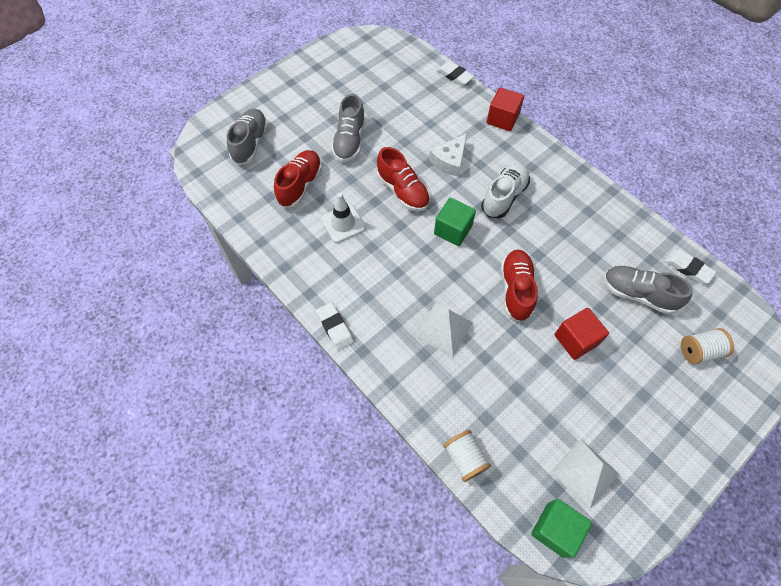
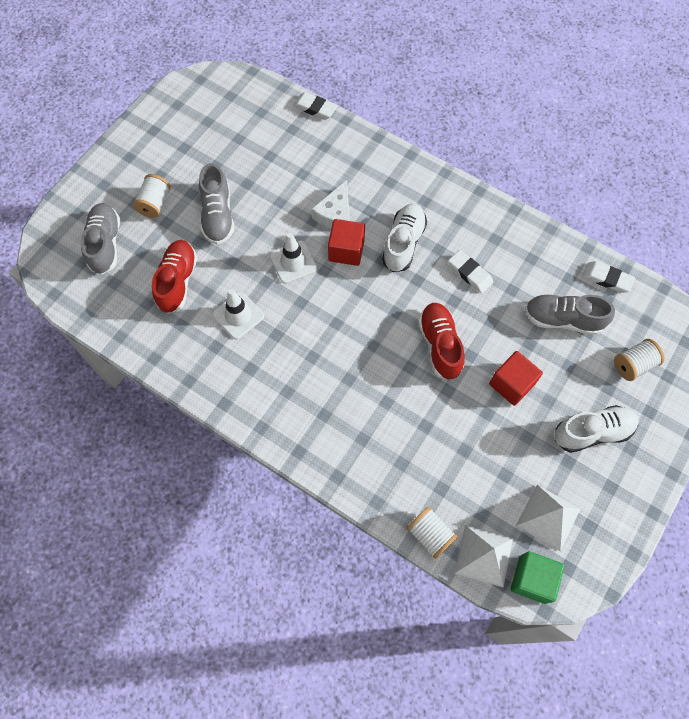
camera: 15 degrees left, 5 degrees up
white eraser [316,302,354,351] -> white eraser moved to [448,250,493,293]
red shoe [377,147,430,211] -> white traffic cone [270,233,317,284]
white pyramid [415,303,473,357] -> white pyramid moved to [455,525,513,587]
green cube [434,198,476,246] -> none
red cube [487,87,524,131] -> red cube moved to [328,219,365,266]
none -> white spool [133,174,171,218]
none -> white shoe [554,405,639,453]

